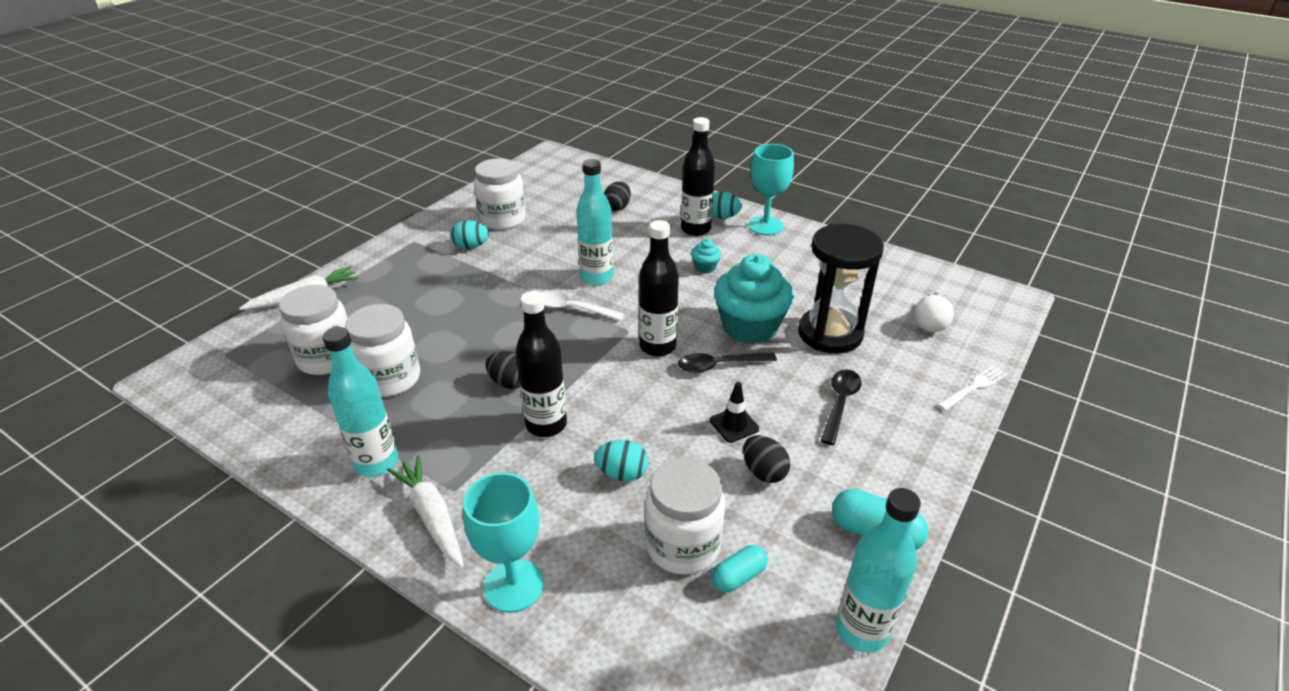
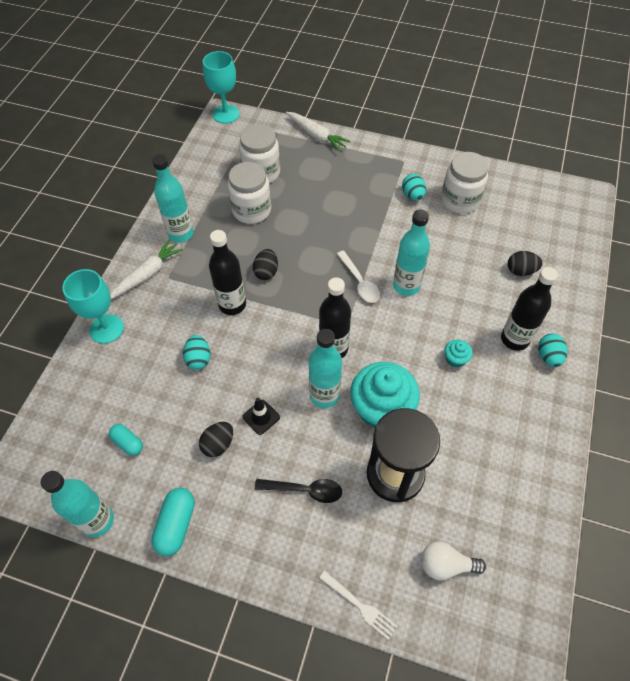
camera: 75 degrees right, 20 degrees up
white spoon [542,291,624,321] -> white spoon turned 150 degrees clockwise [337,250,380,303]
white jar [645,458,725,575] -> none
black spoon [678,353,777,373] -> turquoise bottle [309,329,342,408]
turquoise goblet [748,144,794,235] -> turquoise goblet moved to [203,51,240,124]

